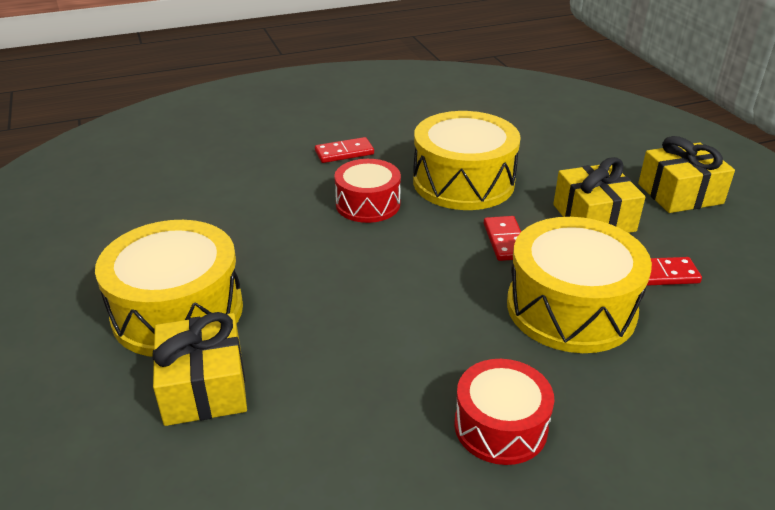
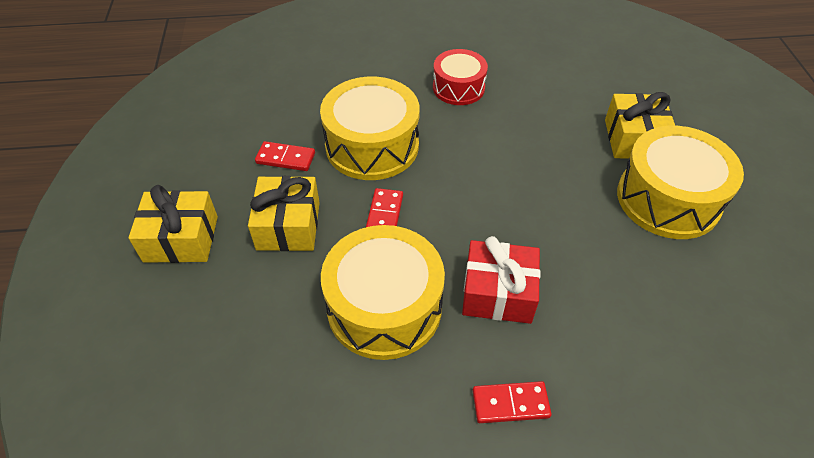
camera: 165 degrees left, 15 degrees up
red drum [334,159,401,223] -> red gift [462,236,541,324]

